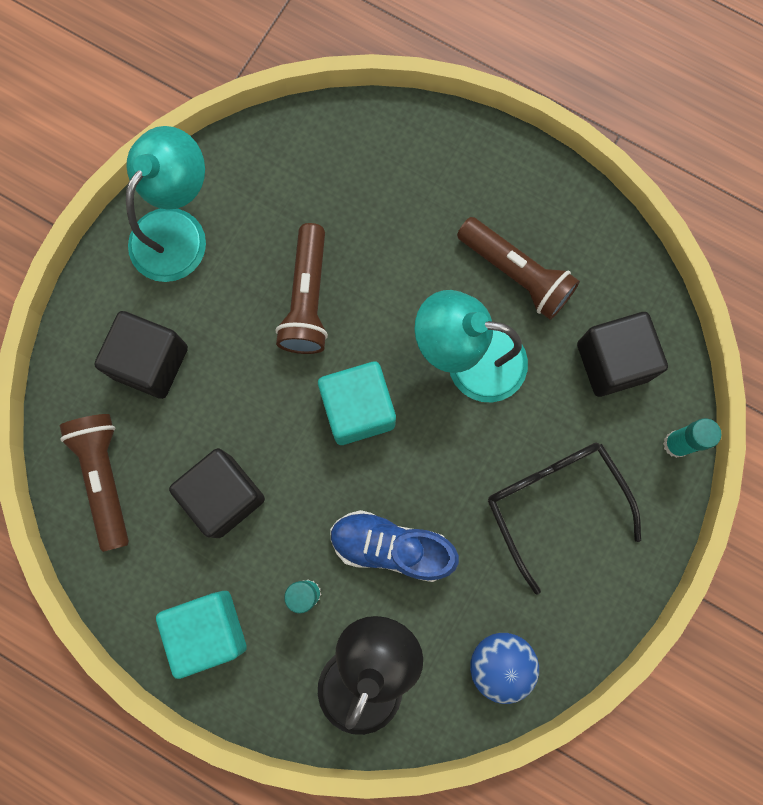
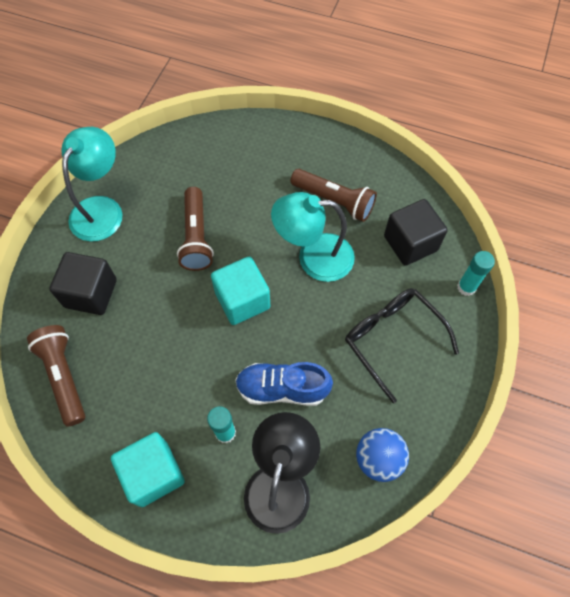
camera: 10 degrees left, 15 degrees down
black cube [169,448,265,538] -> none

